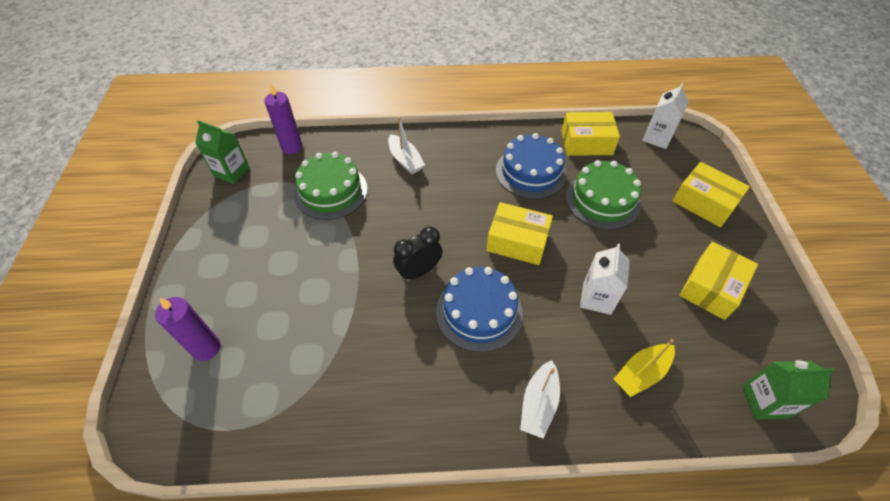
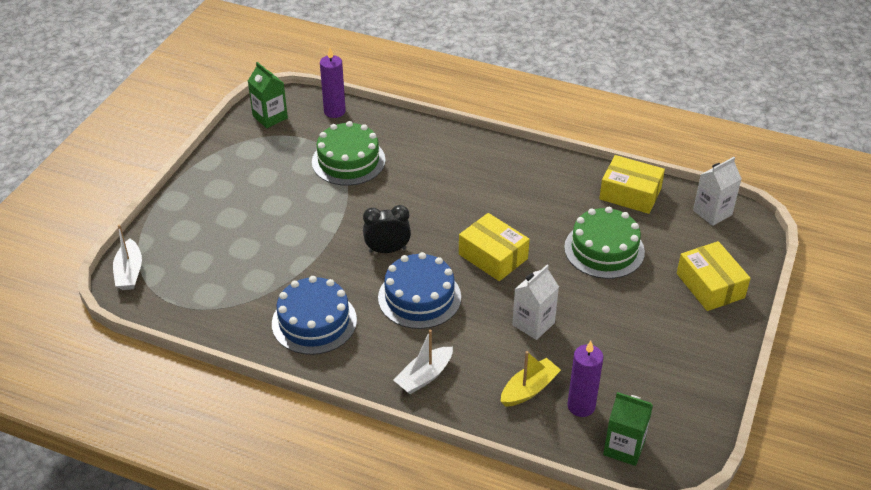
camera: 25 degrees right, 10 degrees down
purple candle [155,297,220,361] -> purple candle moved to [567,341,603,417]
white boat [388,117,425,175] -> white boat moved to [113,224,142,290]
blue cake [496,133,567,199] -> blue cake moved to [272,276,357,355]
yellow boat [614,339,675,397] -> yellow boat turned 150 degrees clockwise [501,351,561,407]
yellow box [680,242,758,320] -> none

